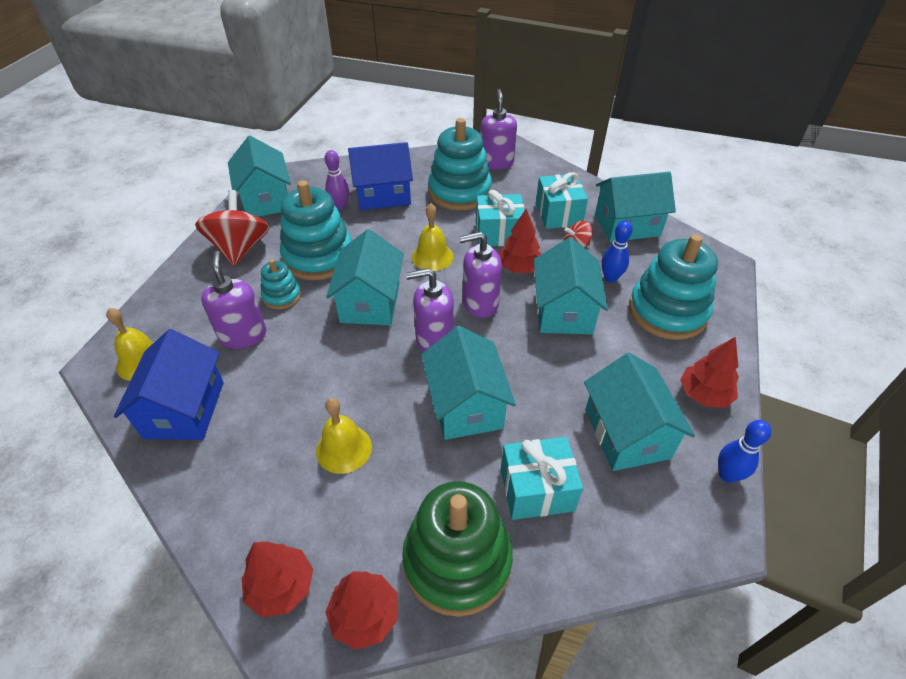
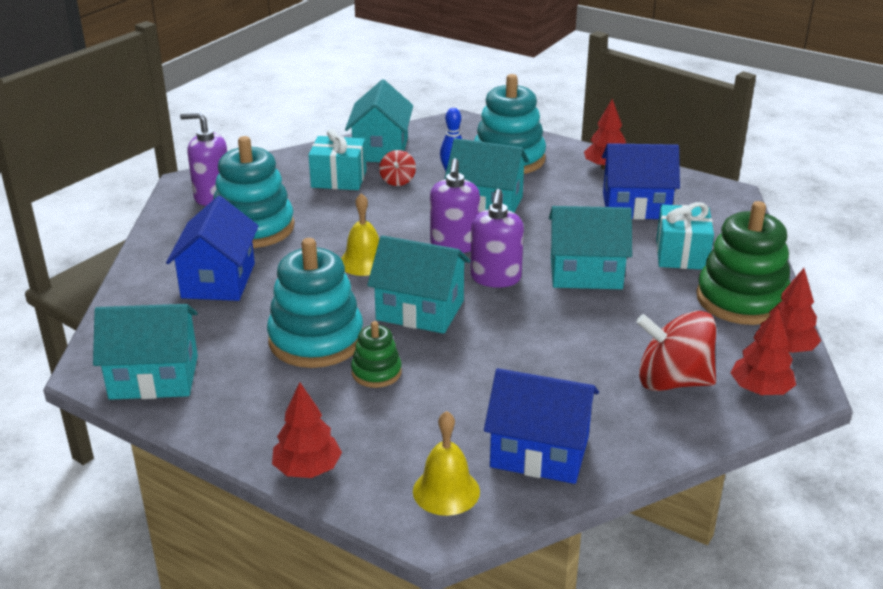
camera: 75 degrees left, 15 degrees down
red spinning top [195,190,270,266] -> red spinning top moved to [636,311,716,391]
purple soap dispenser [201,251,266,349] -> none
turquoise stacking toy [261,259,301,309] -> green stacking toy [351,321,402,388]
yellow bell [316,398,372,474] -> none
purple bowling pin [325,150,349,210] -> none
turquoise gift [476,190,525,246] -> none
red tree [499,209,541,273] -> red tree moved to [272,382,342,478]
turquoise house [584,353,695,471] -> blue house [602,143,680,220]
blue bowling pin [718,420,771,483] -> none

